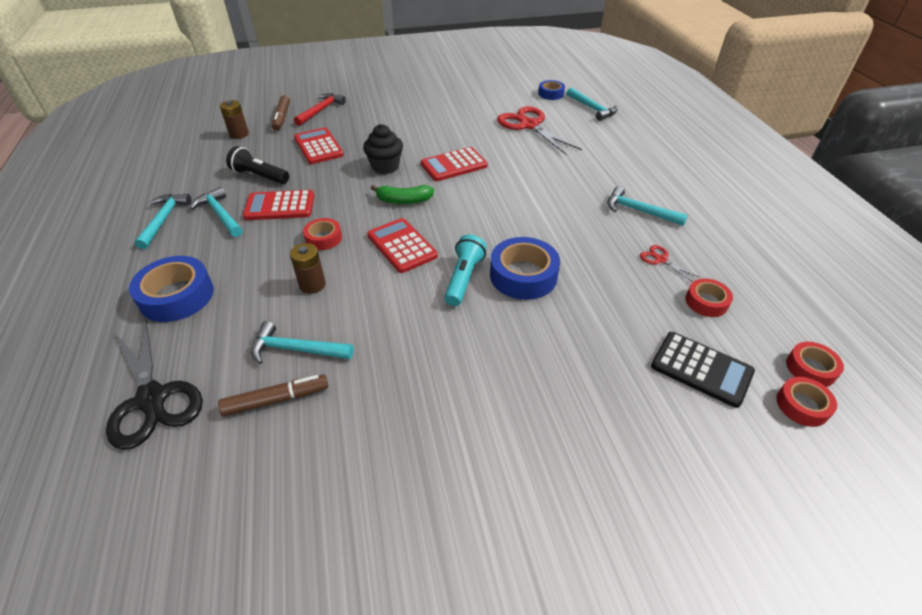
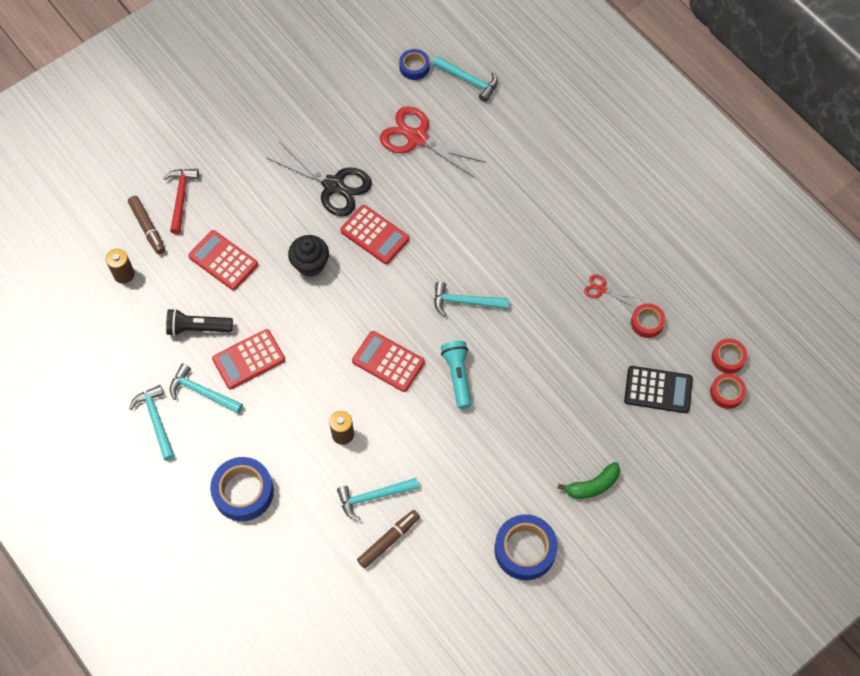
camera: 25 degrees left, 20 degrees up
black scissors [106,319,203,450] -> black scissors moved to [267,142,372,217]
red tape [303,218,342,250] -> none
green banana [371,185,434,204] -> green banana moved to [558,462,620,499]
red calculator [421,147,488,181] -> red calculator turned 90 degrees counterclockwise [340,205,409,264]
blue tape [490,237,560,300] -> blue tape moved to [495,514,558,580]
turquoise hammer [607,186,688,226] -> turquoise hammer moved to [434,282,509,317]

